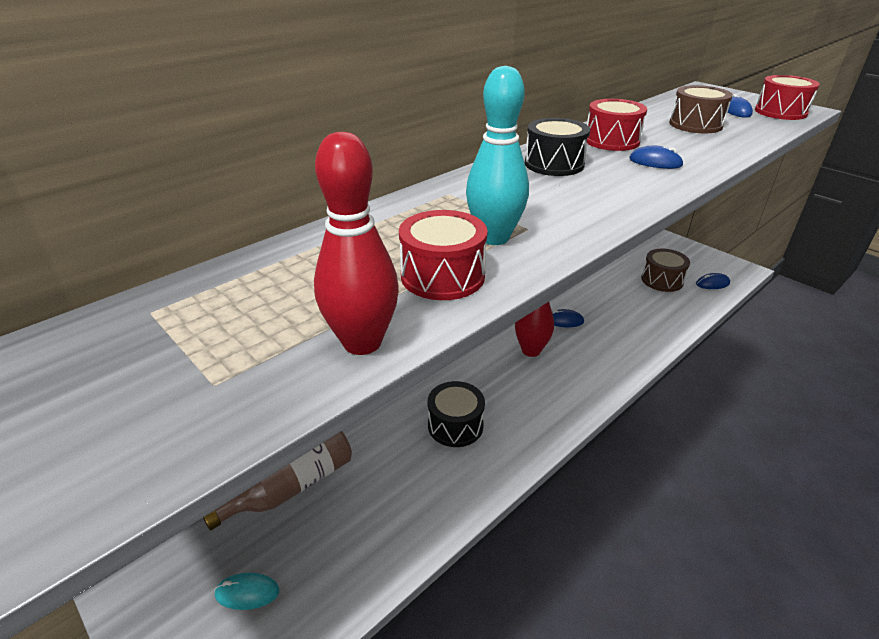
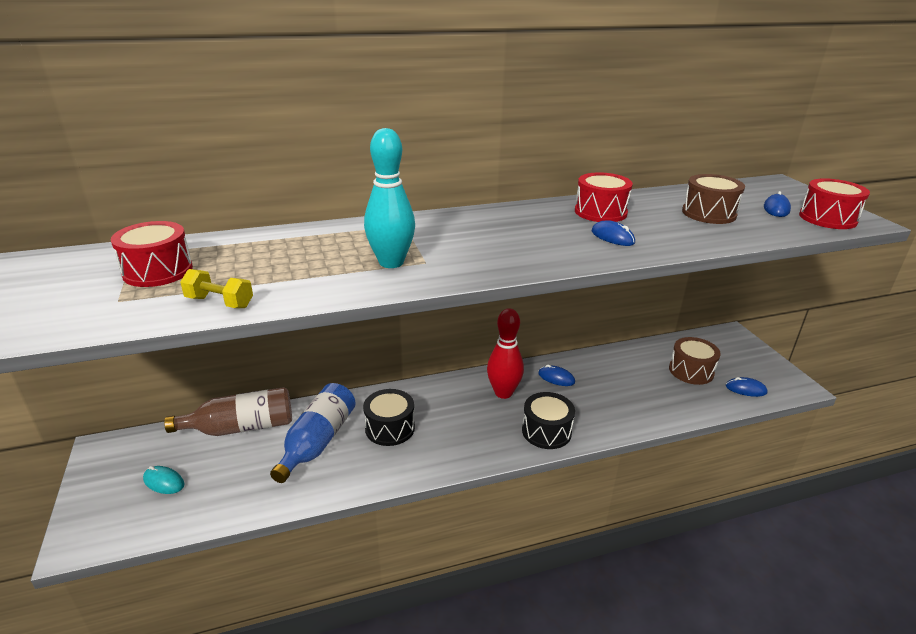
camera: 25 degrees right, 5 degrees down
red bowling pin [314,132,399,355] -> yellow dumbbell [180,269,253,308]
red drum [399,210,488,300] -> red drum moved to [111,221,193,287]
black drum [525,118,590,176] -> black drum moved to [522,392,575,449]
none -> blue bottle [270,383,356,483]

